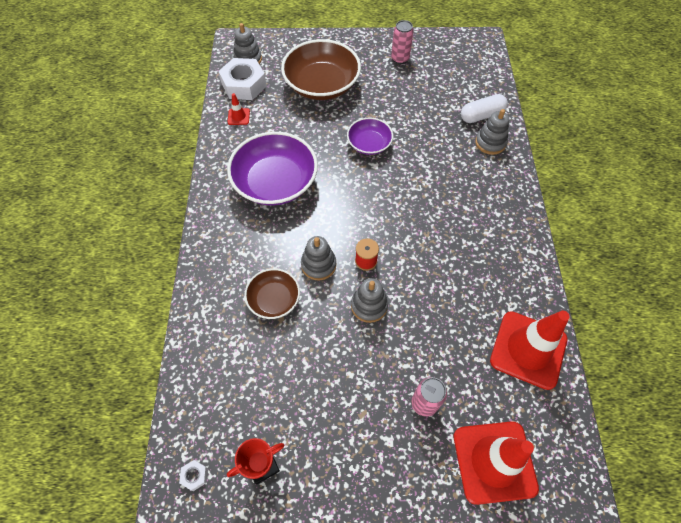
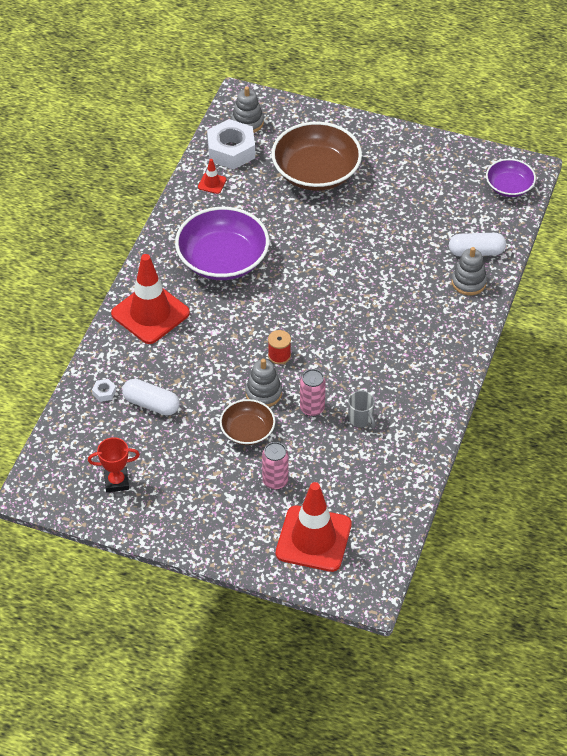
camera: 20 degrees right, 10 degrees down
white nut [179,460,208,491] -> white nut moved to [92,379,116,402]
brown bowl [244,268,300,319] -> brown bowl moved to [220,399,275,445]
grey stacking toy [301,236,336,281] -> none
purple bowl [347,117,393,155] -> purple bowl moved to [486,159,536,197]
pink can [391,20,414,64] -> pink can moved to [300,369,326,417]
red traffic cone [490,311,570,390] -> red traffic cone moved to [111,254,190,344]
none -> white capsule [122,379,180,416]
none -> grey mug [348,390,375,428]

